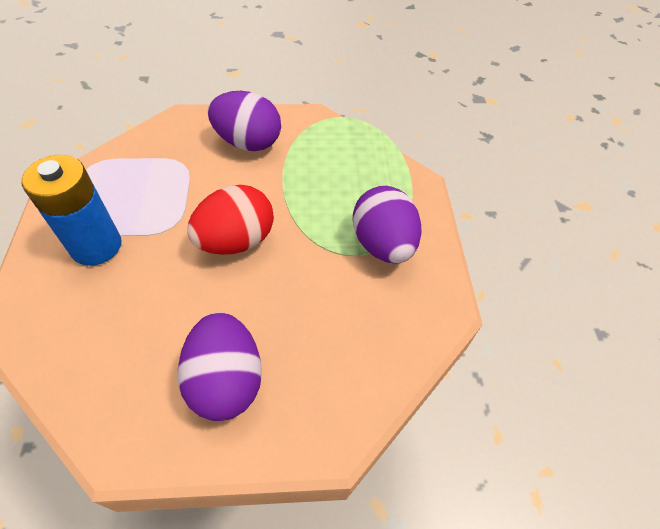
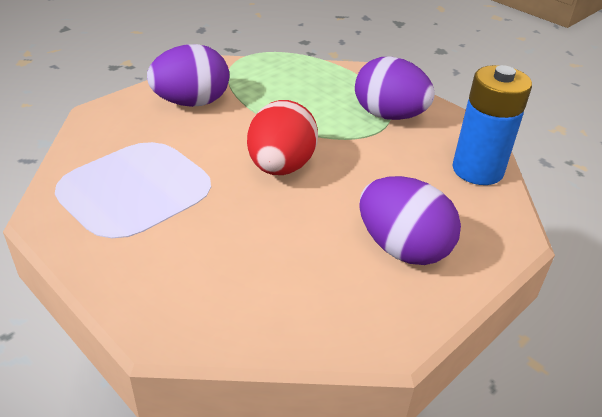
camera: 40 degrees left, 15 degrees down
blue battery [22,155,122,266] -> blue battery moved to [452,65,532,185]

